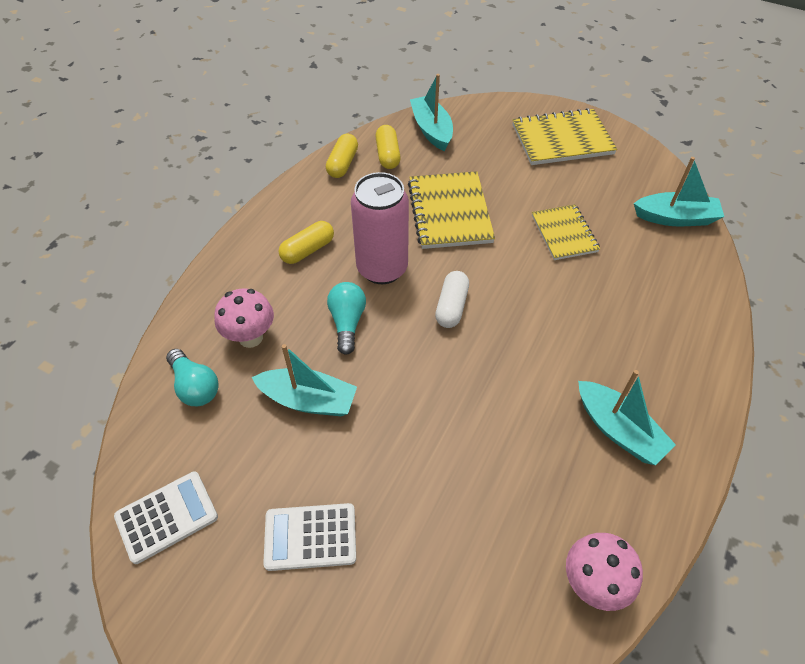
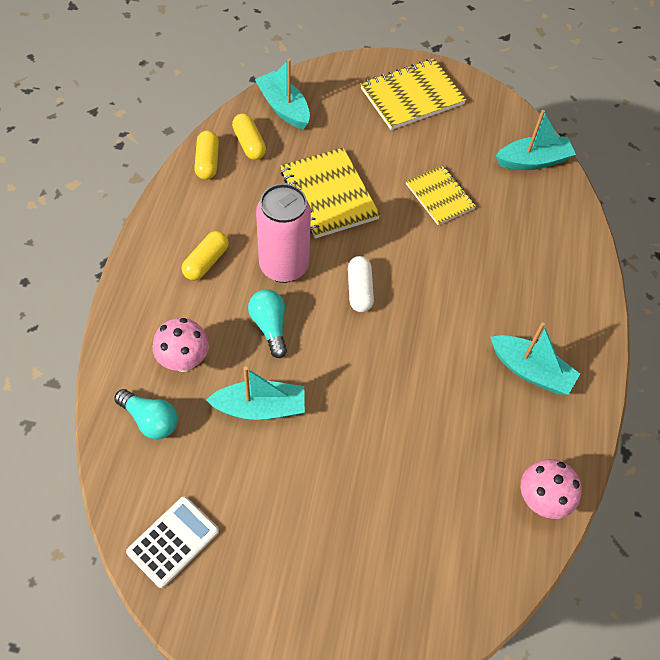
camera: 20 degrees left, 5 degrees up
white calculator [263,503,356,571] -> none

